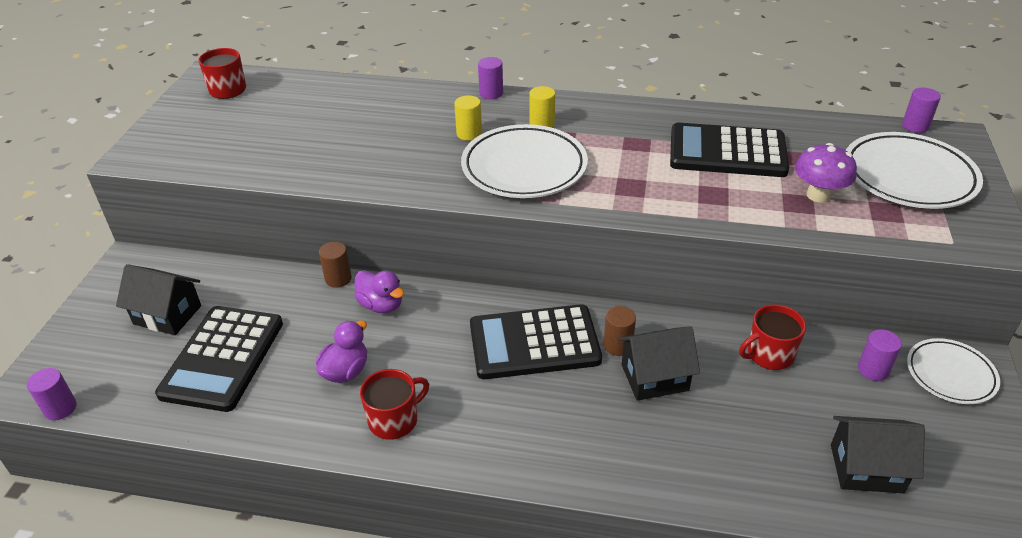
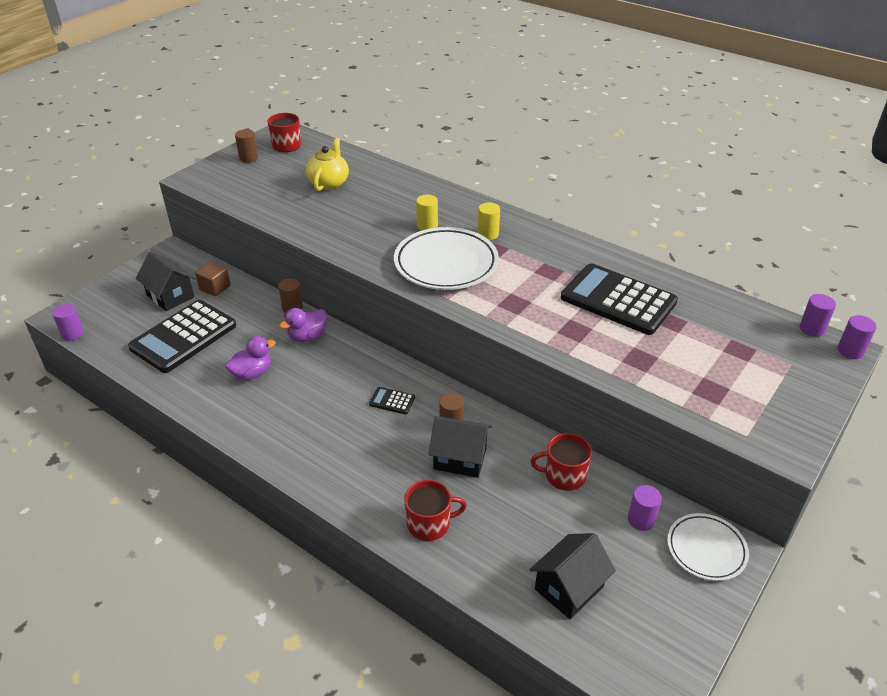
camera: 25 degrees right, 0 degrees up
purple duck [354,270,404,313] -> purple duck turned 75 degrees clockwise [279,308,327,342]
red mug [360,369,429,440] -> red mug moved to [404,480,467,541]
black calculator [470,304,602,379] -> black calculator [369,387,415,415], size x0.41
purple cylinder [478,57,503,99] -> purple cylinder moved to [838,315,877,359]
purple mushroom [795,143,857,203] -> none
black house [831,416,925,493] -> black house turned 75 degrees counterclockwise [529,533,616,619]
white plate [846,132,983,209] -> none
none -> brown cube [195,262,230,296]
none -> brown cylinder [235,129,258,163]
none -> yellow teapot [306,137,349,191]

